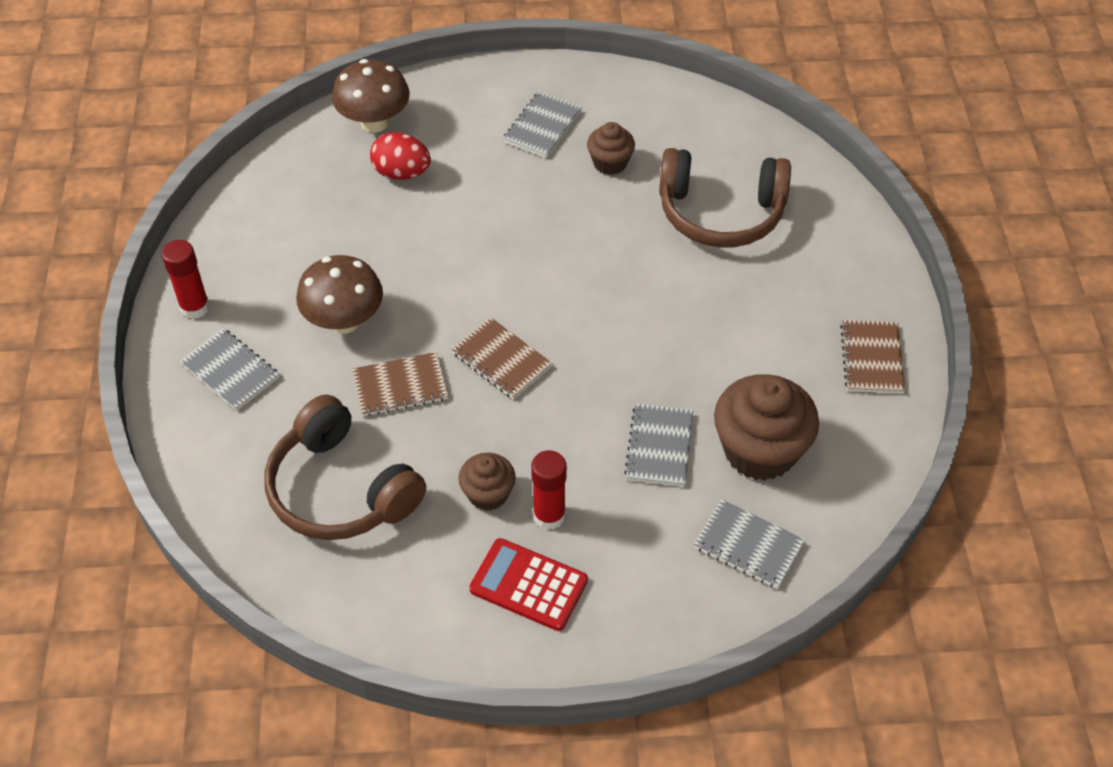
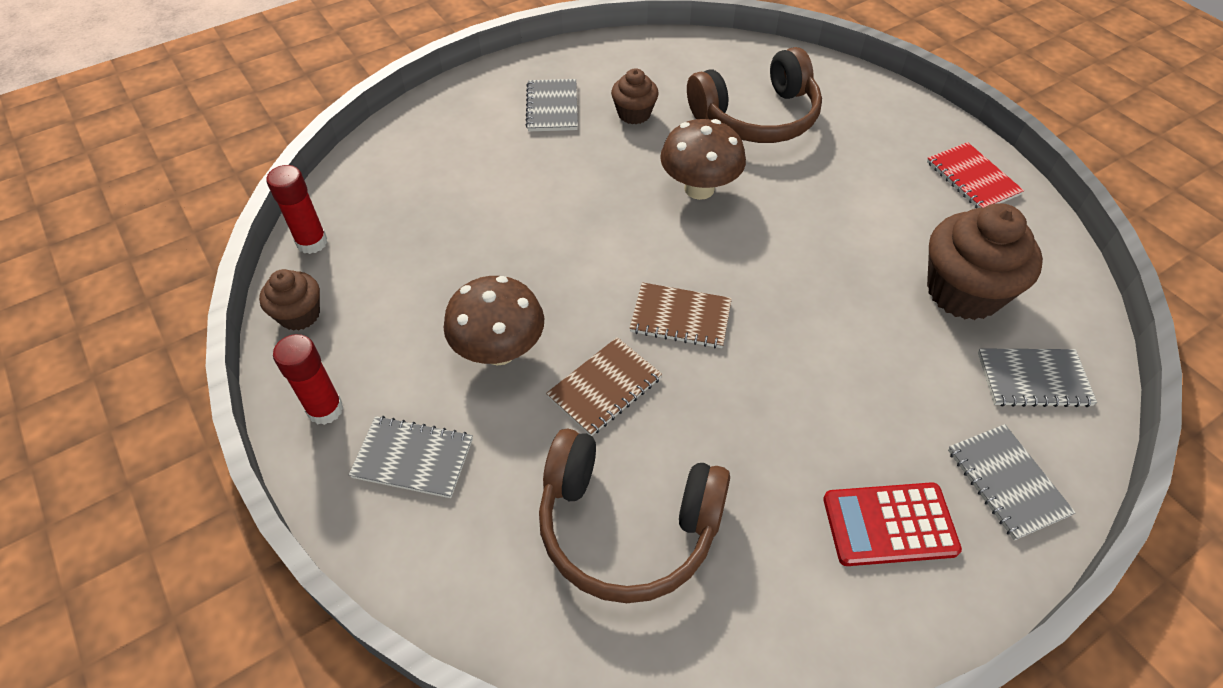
camera: 30 degrees left, 0 degrees up
brown mushroom [332,59,410,133] -> brown mushroom moved to [660,119,746,200]
red egg [370,132,431,180] -> none
brown cupcake [459,453,516,511] -> brown cupcake moved to [259,269,320,331]
red glue stick [531,450,567,530] -> red glue stick moved to [266,165,327,254]
grey notebook [624,403,693,487] -> grey notebook moved to [948,424,1076,540]
brown notebook [840,320,905,393] -> red notebook [927,142,1024,208]

